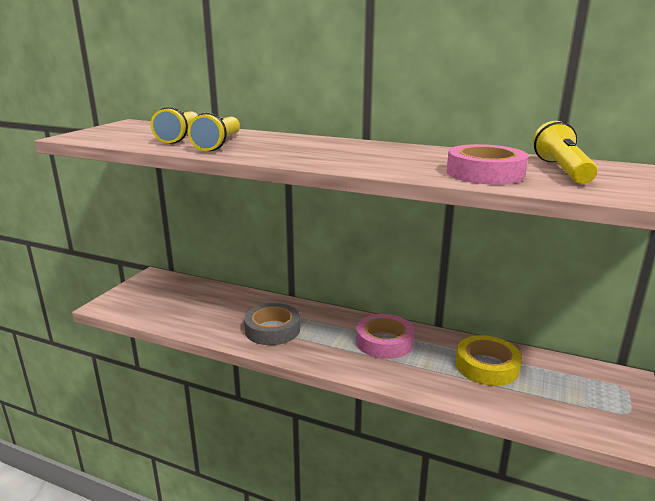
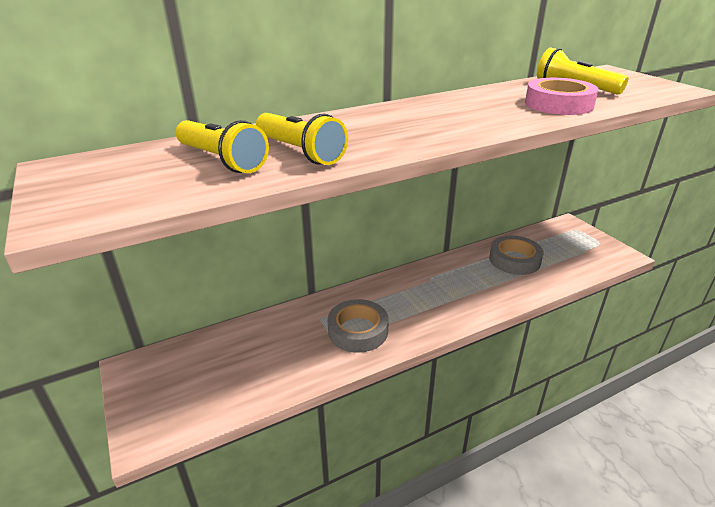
camera: 50 degrees left, 10 degrees up
pink tape [356,314,414,359] -> none
yellow tape [456,335,522,386] -> grey tape [489,235,543,275]

